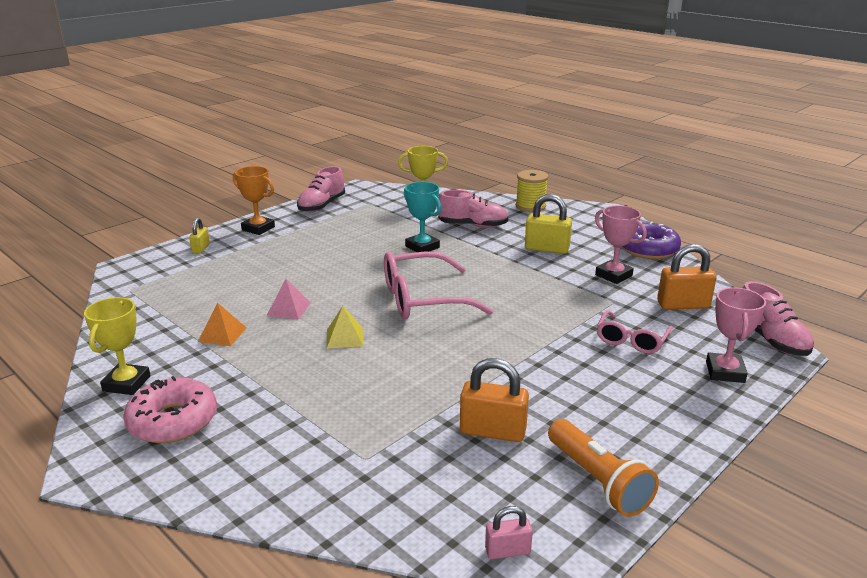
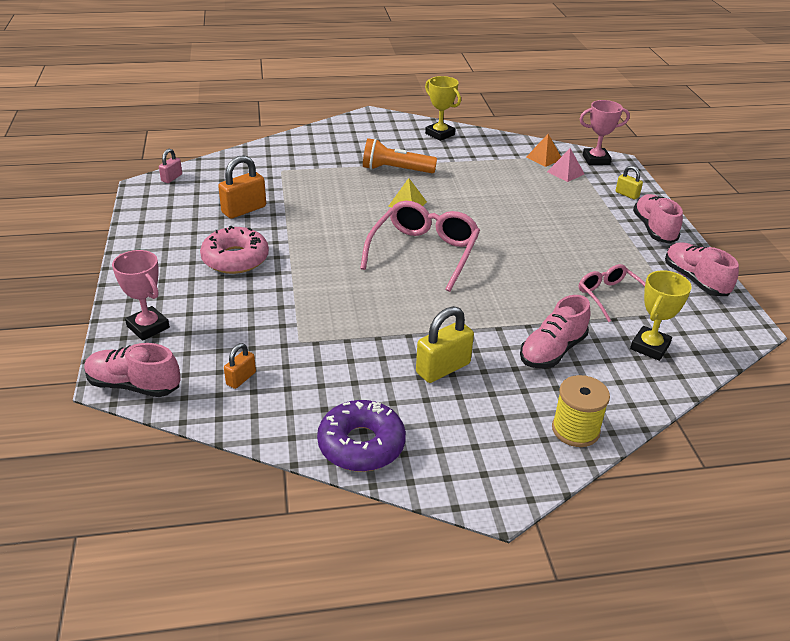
camera: 125 degrees right, 10 degrees up
pink donut [123,376,217,443] -> pink donut moved to [200,226,269,274]
orange pyramid [198,303,247,346] -> orange pyramid moved to [526,134,561,167]
orange trophy [233,166,275,235] -> pink shoe [633,194,683,244]
pink pyramid [267,279,311,319] -> pink pyramid moved to [547,148,584,182]
turquoise trophy [404,182,442,252] -> none
orange flashlight [548,419,659,517] -> orange flashlight moved to [363,138,437,173]
pink trophy [595,205,647,284] -> pink trophy moved to [580,100,630,165]
pink glasses [597,311,673,354] -> pink glasses moved to [579,264,645,322]
orange padlock [657,244,716,310] -> orange padlock [224,343,256,389], size x0.56

